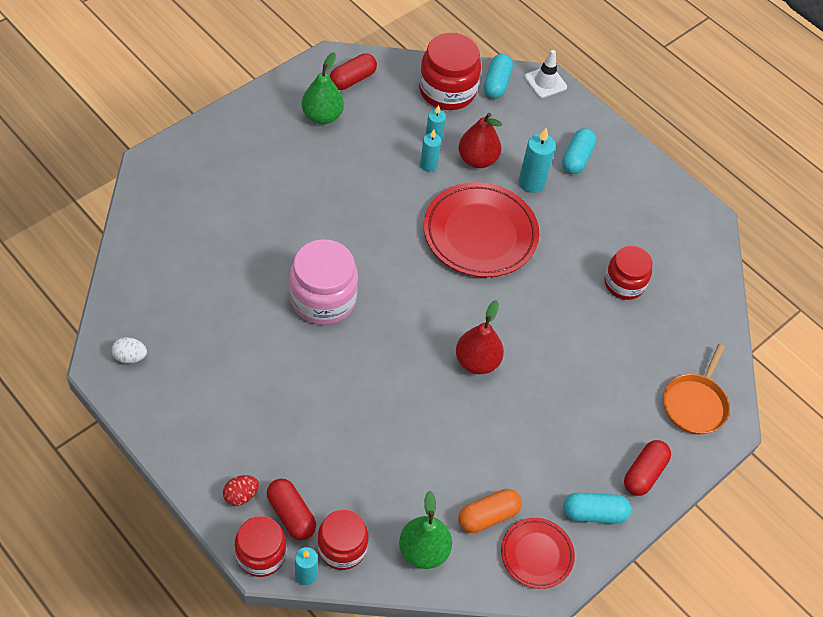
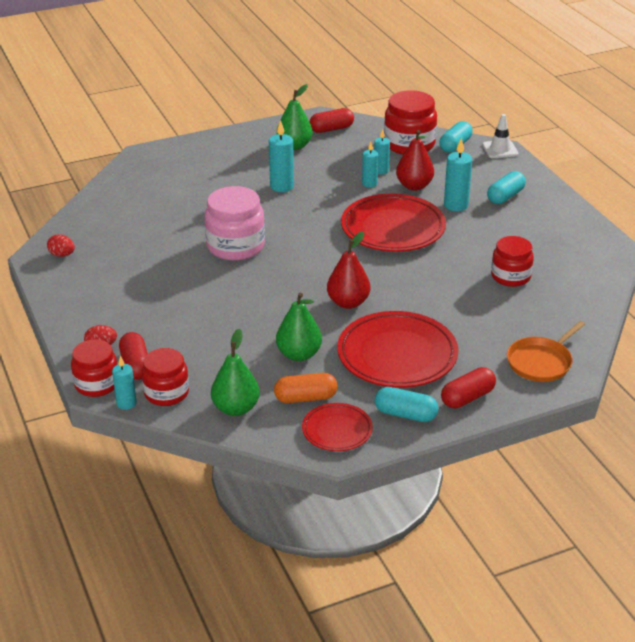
camera: 25 degrees right, 20 degrees down
white egg [112,337,147,364] -> red egg [47,234,75,257]
none -> turquoise candle [269,120,294,192]
none -> green pear [276,293,322,361]
none -> red plate [337,311,459,388]

